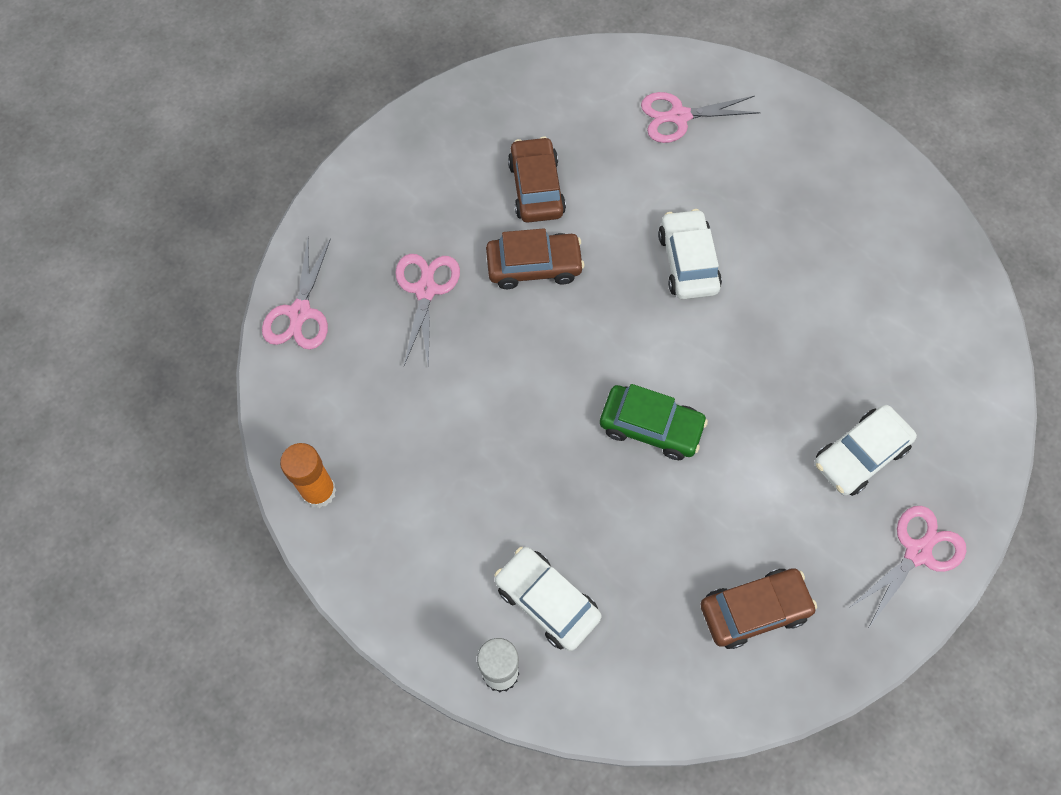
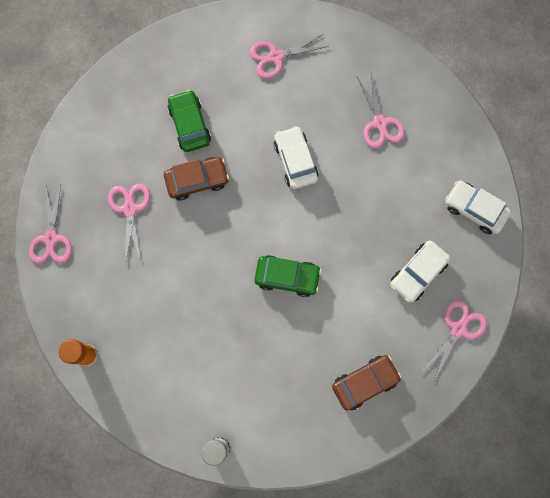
camera: 10 degrees left, 10 degrees up
white car [495,547,602,651] -> white car moved to [445,181,511,234]
brown car [508,137,566,223] -> green car [168,90,211,152]
none -> pink scissors [357,72,405,148]

